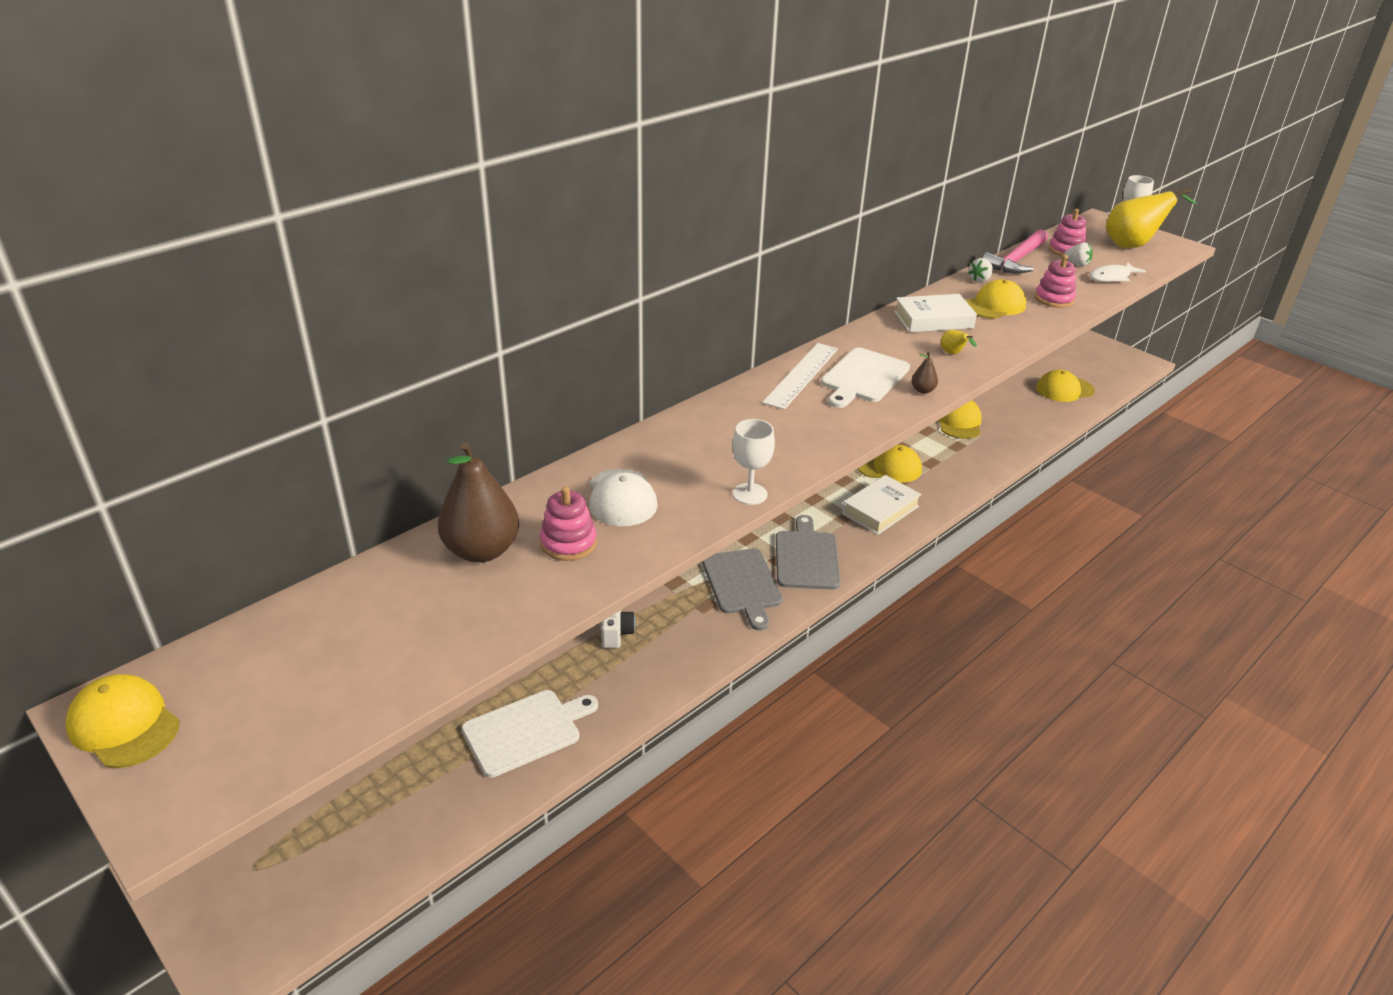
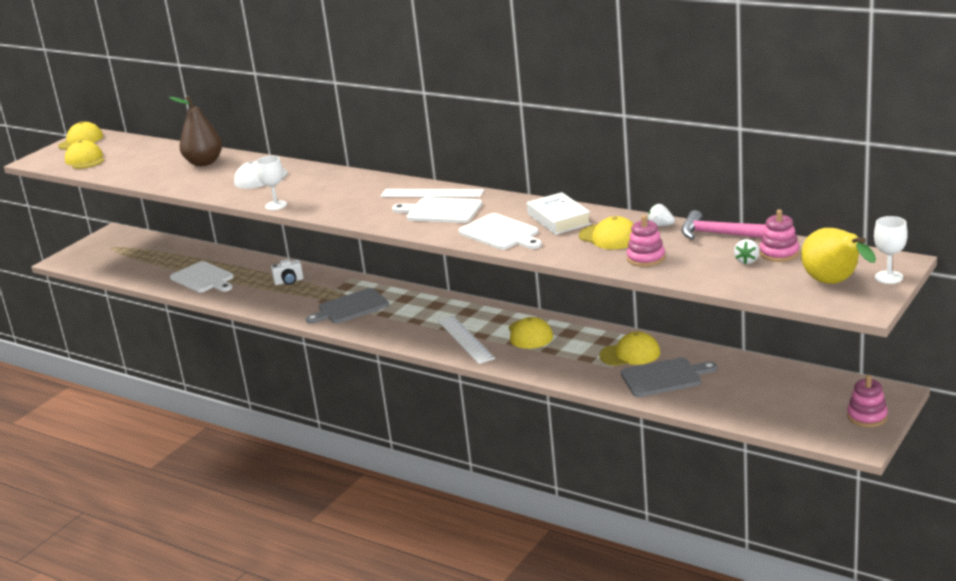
camera: 80 degrees right, 10 degrees down
pink stacking toy [540,487,597,561] -> pink stacking toy moved to [847,375,888,427]
grey cutting board [776,515,841,590] -> grey cutting board moved to [621,357,718,397]
white book [842,475,922,535] -> white ruler [438,316,495,364]
brown pear [911,352,938,394] -> none
yellow pear [941,330,977,354] -> white cutting board [458,213,542,249]
yellow cap [1036,370,1095,402] -> yellow cap moved to [65,140,105,169]
white fish [1090,262,1146,282] -> none

